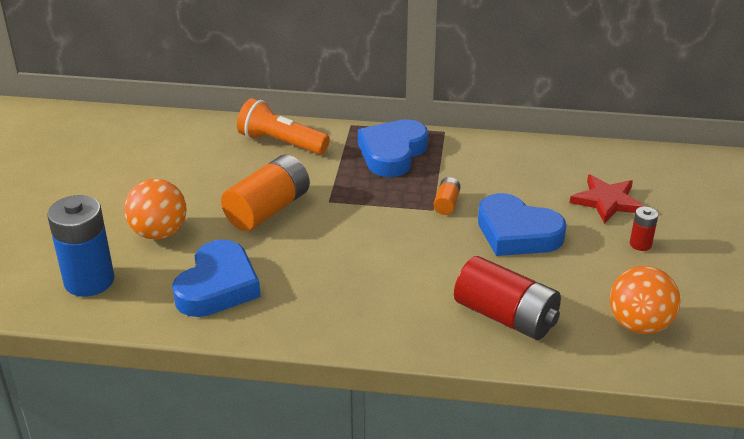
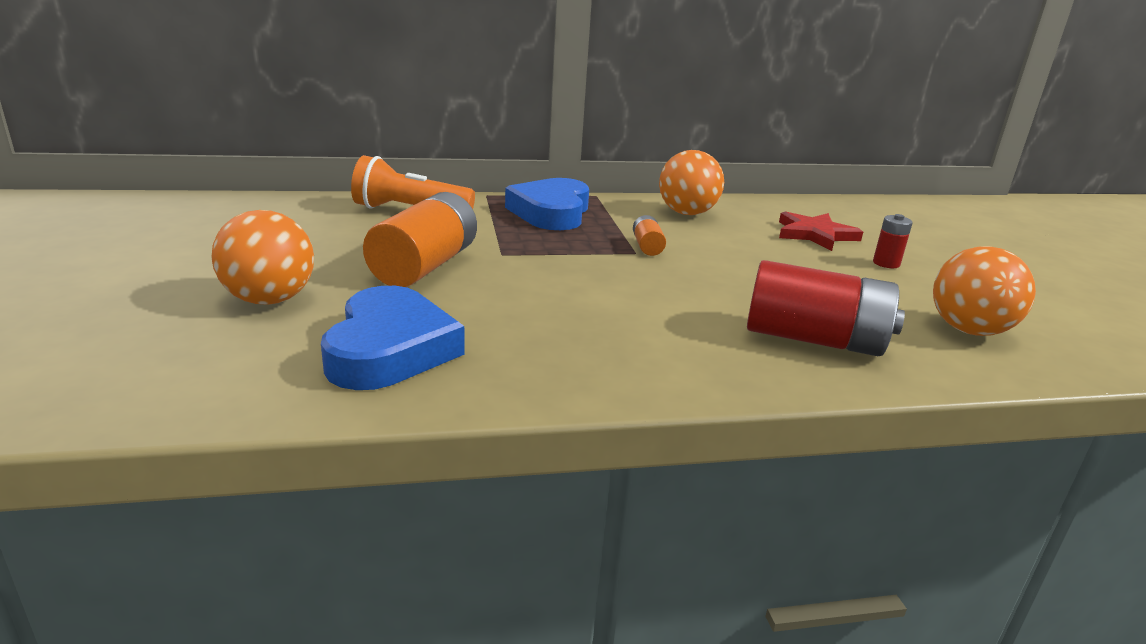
camera: 20 degrees left, 10 degrees down
blue battery [47,195,115,297] -> none
blue heart [478,193,566,256] -> none
none -> orange ball [659,150,724,215]

